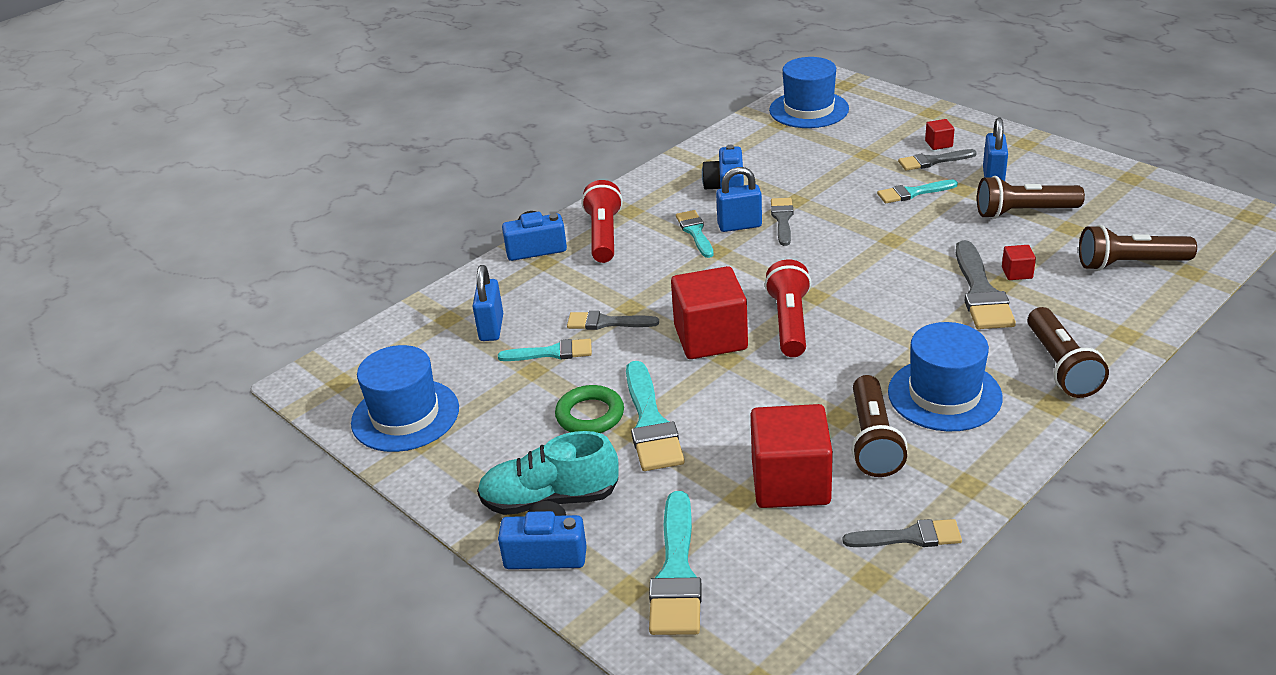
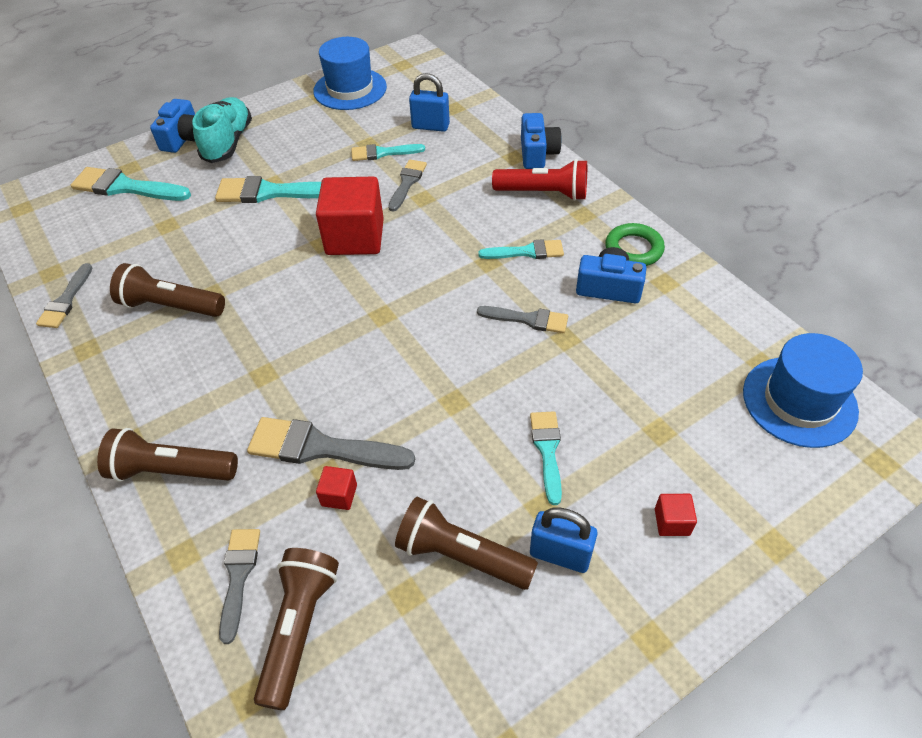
camera: 100 degrees right, 15 degrees up
turquoise brush [498,339,592,361] -> turquoise brush turned 75 degrees clockwise [351,144,425,161]
green ring [555,385,624,433] -> green ring moved to [605,223,665,266]
blue padlock [716,167,762,232] -> none
red cube [751,404,833,508] -> none
red flashlight [765,259,811,357] -> none
blue hat [888,322,1003,431] -> none
grey brush [898,149,977,171] -> grey brush moved to [219,529,260,644]
brown flashlight [977,176,1085,219] -> brown flashlight turned 75 degrees counterclockwise [395,497,538,590]

